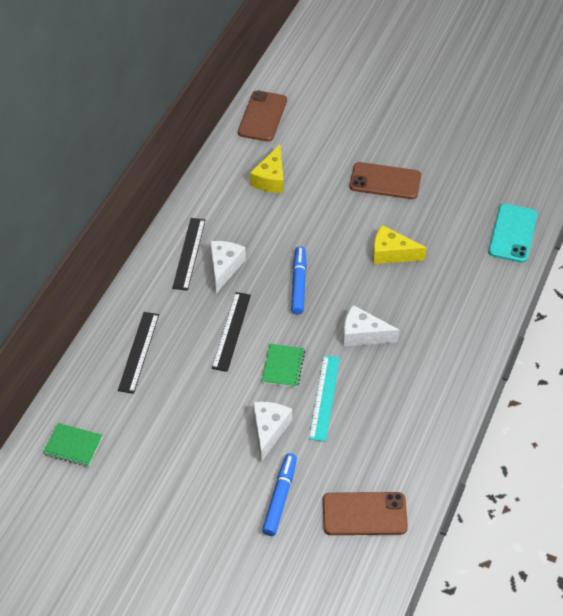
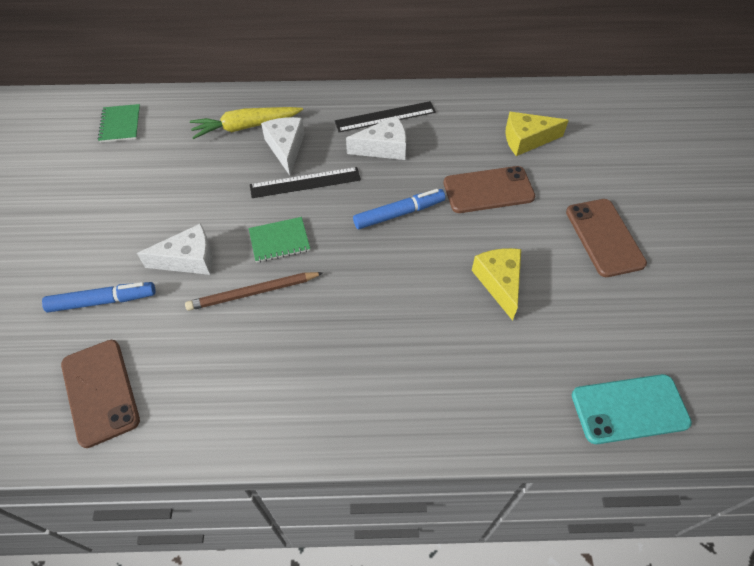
camera: 65 degrees right, 5 degrees up
black ruler [118,312,159,394] -> yellow carrot [190,107,303,139]
brown phone [238,90,287,142] -> brown phone moved to [443,166,535,213]
turquoise ruler [309,355,340,442] -> brown pencil [185,272,323,311]
white cheese [343,305,399,346] -> white cheese moved to [261,117,304,175]

